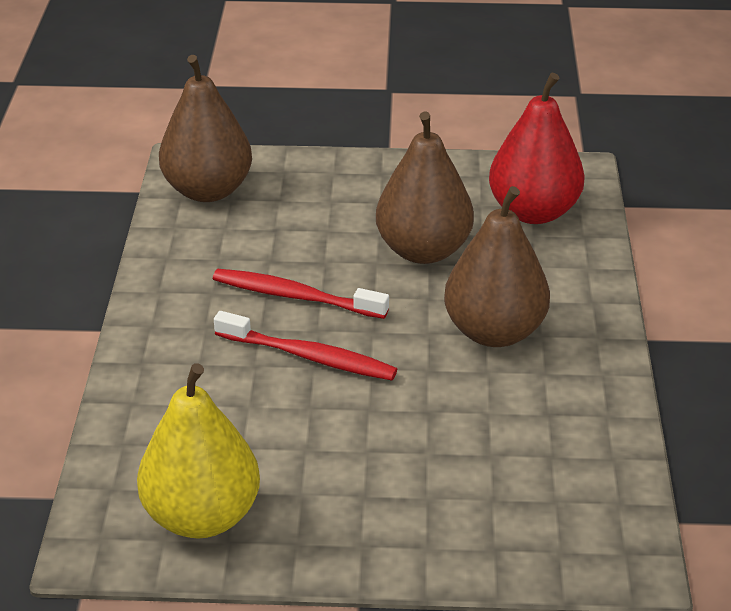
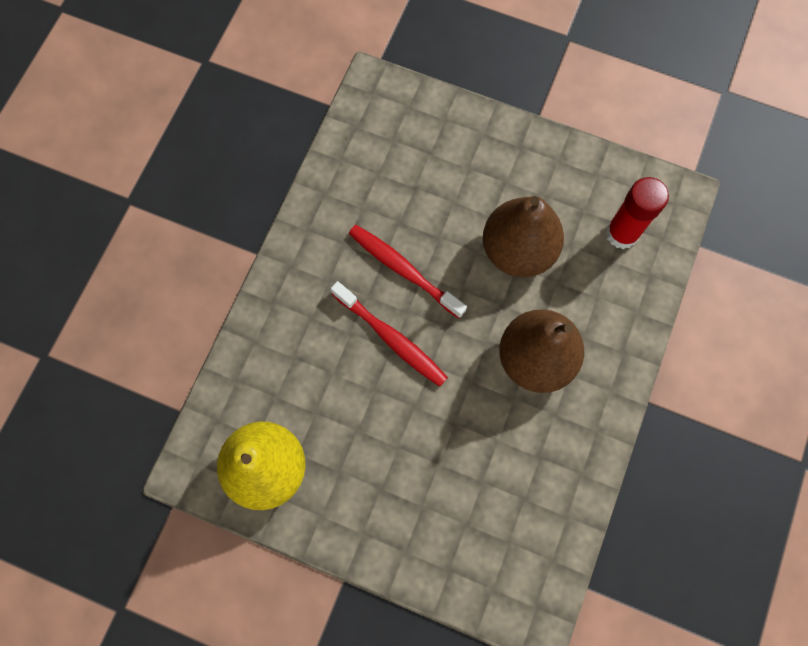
camera: 20 degrees right, 35 degrees up
brown pear [159,55,252,202] -> none
red pear [489,73,585,224] -> red glue stick [606,177,669,249]

